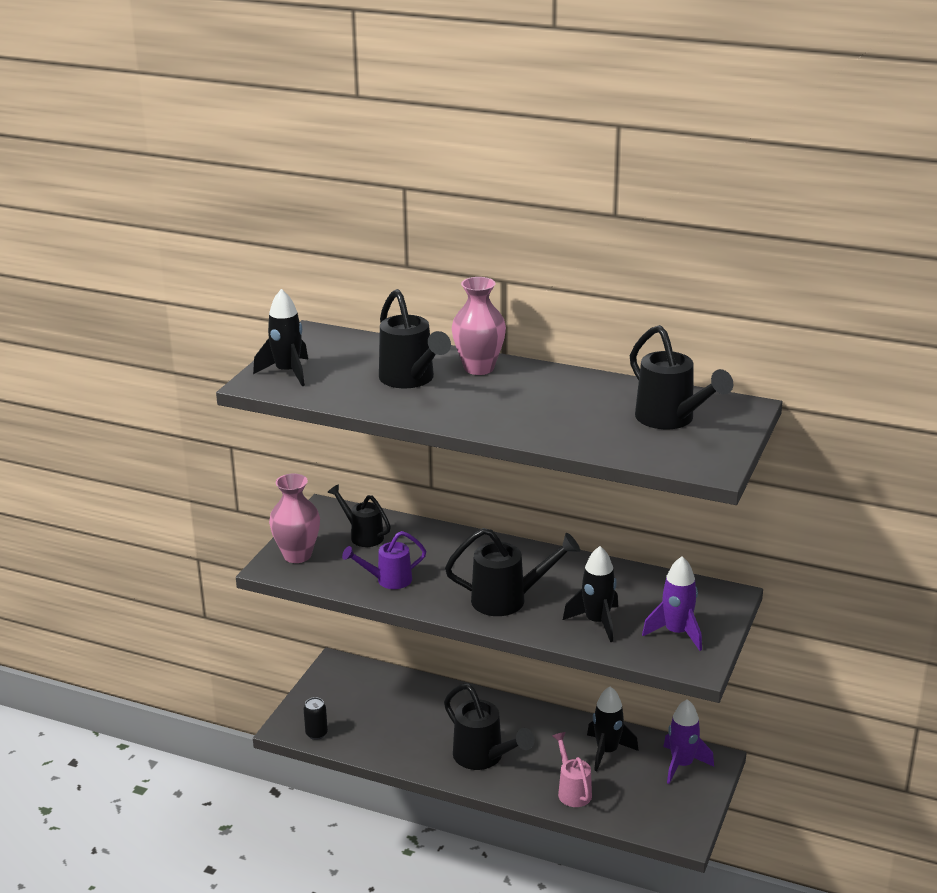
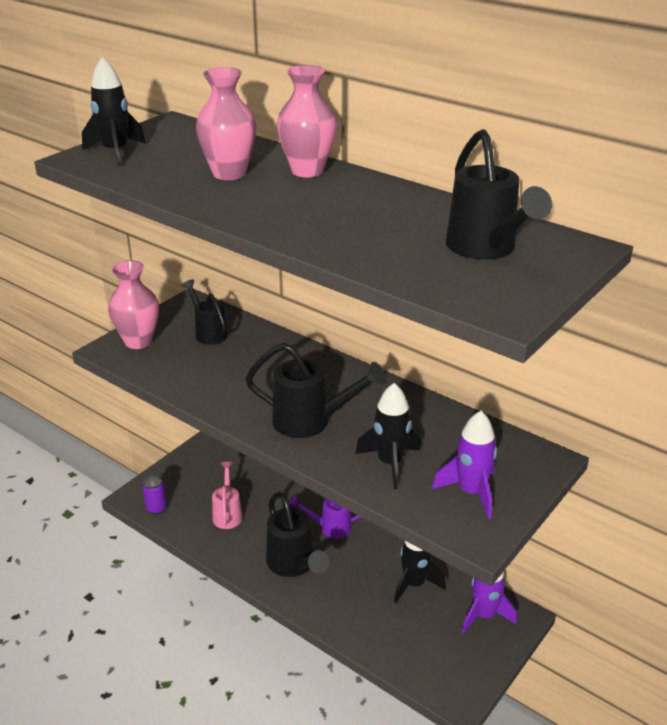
camera: 15 degrees right, 5 degrees up
black can [304,697,328,740] -> purple can [143,476,167,514]
purple watering can [342,531,426,589] -> purple watering can moved to [289,496,360,539]
black watering can [379,289,451,388] -> pink vase [196,67,256,180]
pink watering can [553,732,592,807] -> pink watering can moved to [212,462,243,529]

